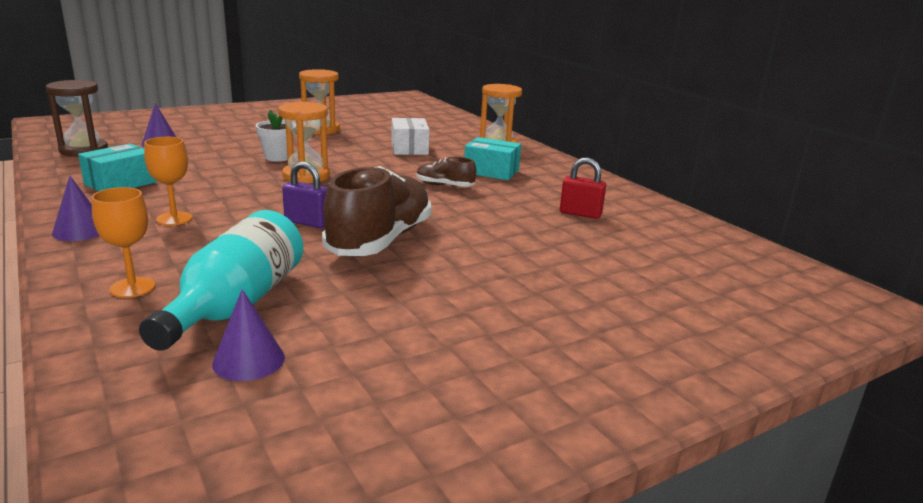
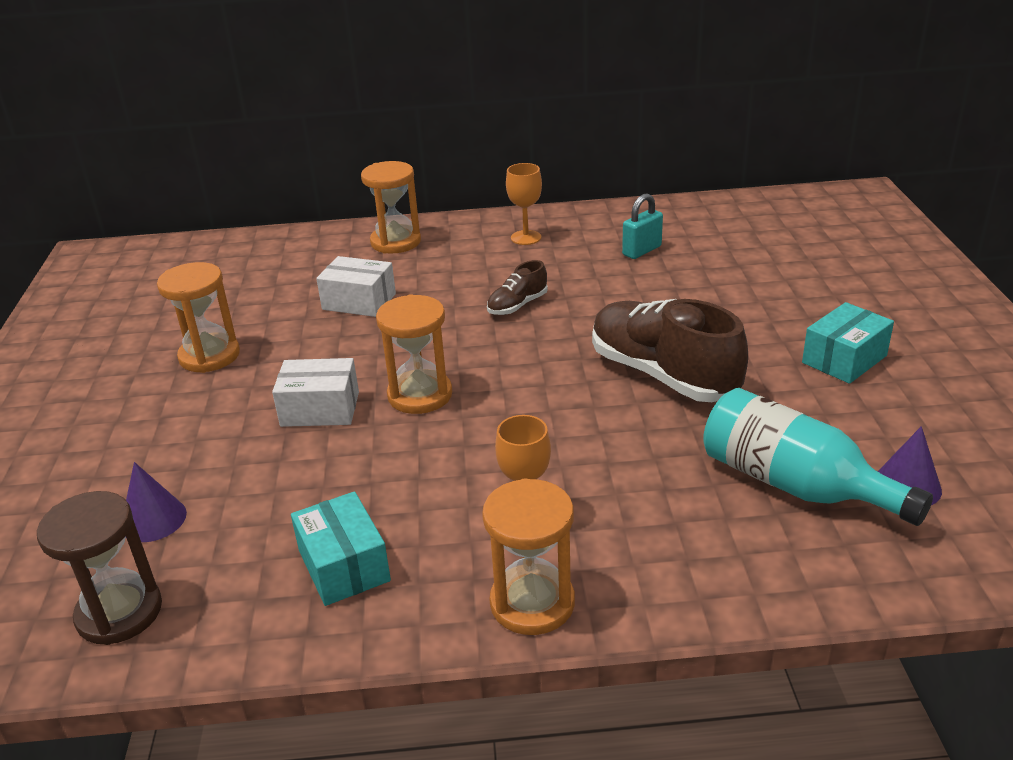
camera: 60 degrees left, 10 degrees up
purple cone [52,175,99,241] -> orange hourglass [482,478,575,635]
orange goblet [92,187,155,298] -> orange goblet moved to [506,163,542,245]
white flower pot [255,110,295,162] -> white box [272,358,359,427]
purple padlock [282,161,327,228] -> none
turquoise box [464,137,521,180] -> turquoise box moved to [802,302,894,384]
red padlock [560,158,606,219] -> turquoise padlock [622,194,663,259]

